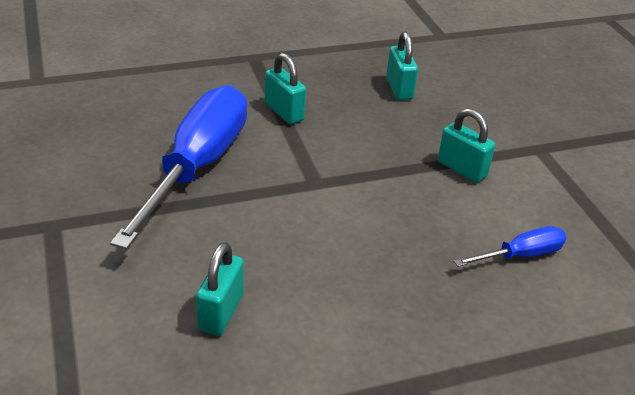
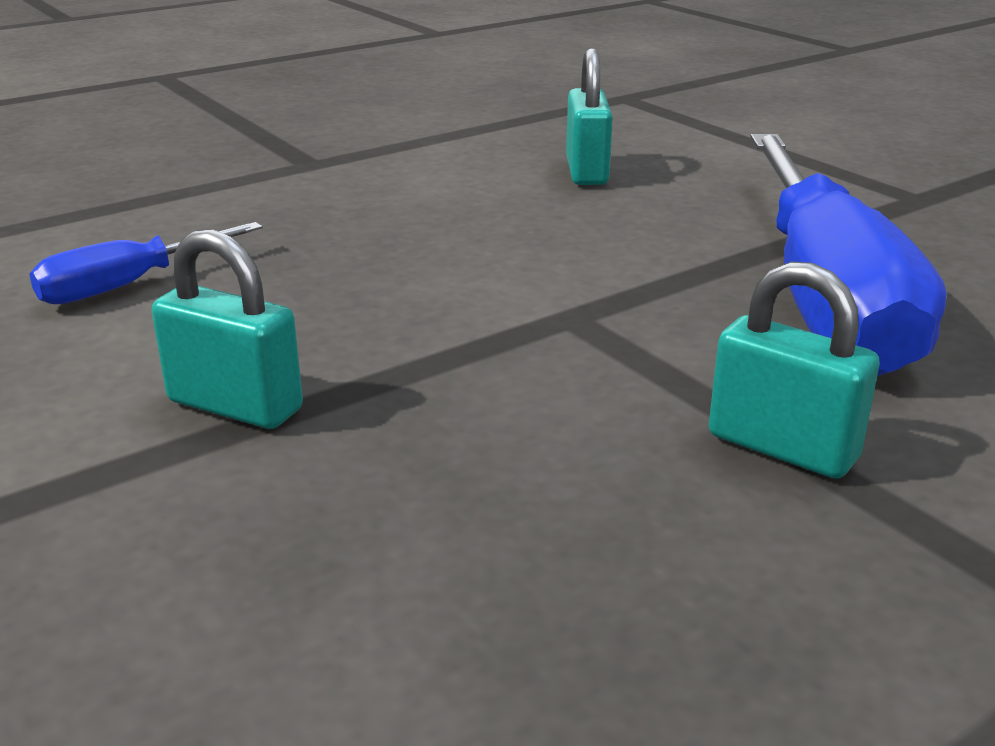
camera: 165 degrees right, 10 degrees down
turquoise padlock [386,32,418,100] -> none

